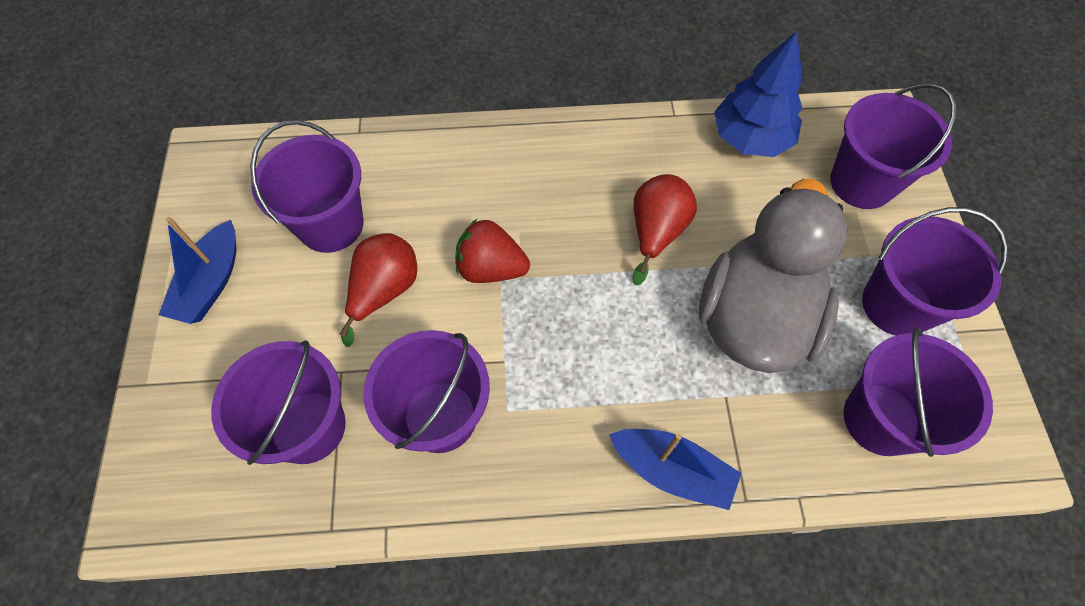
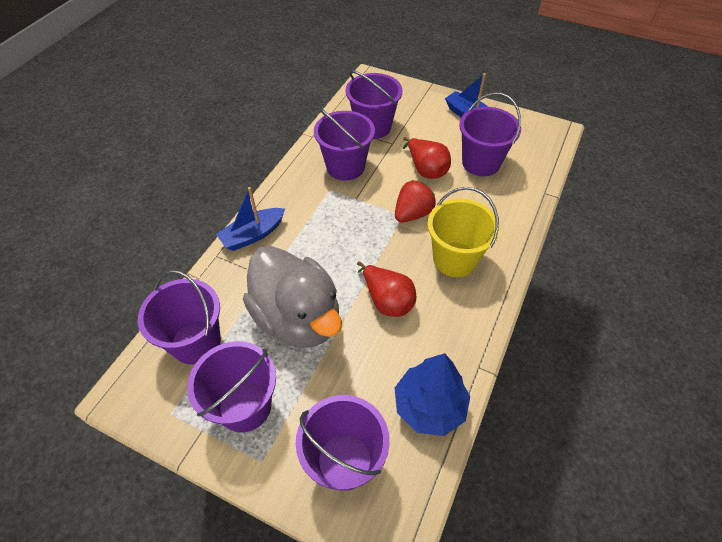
camera: 120 degrees right, 10 degrees down
none -> yellow bucket [427,187,500,277]

